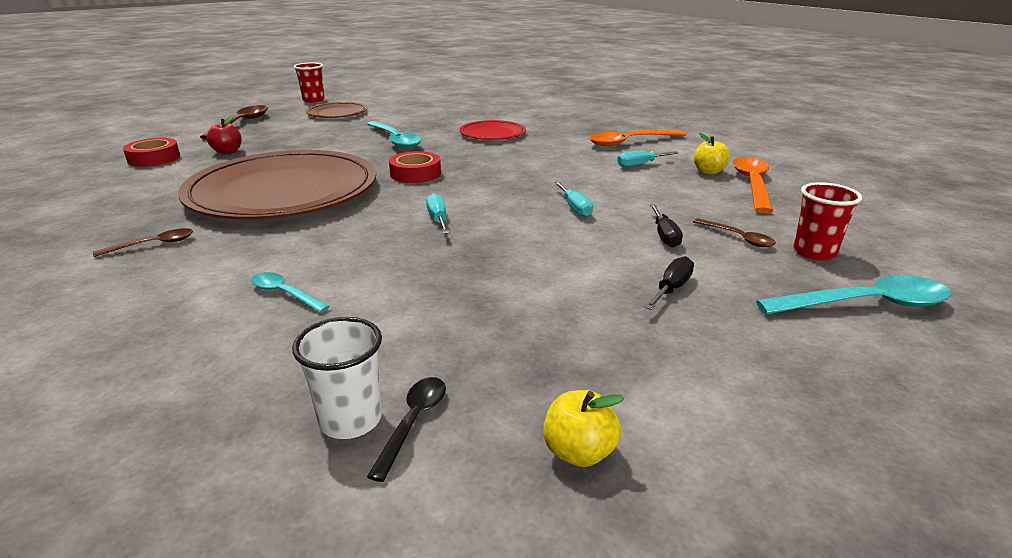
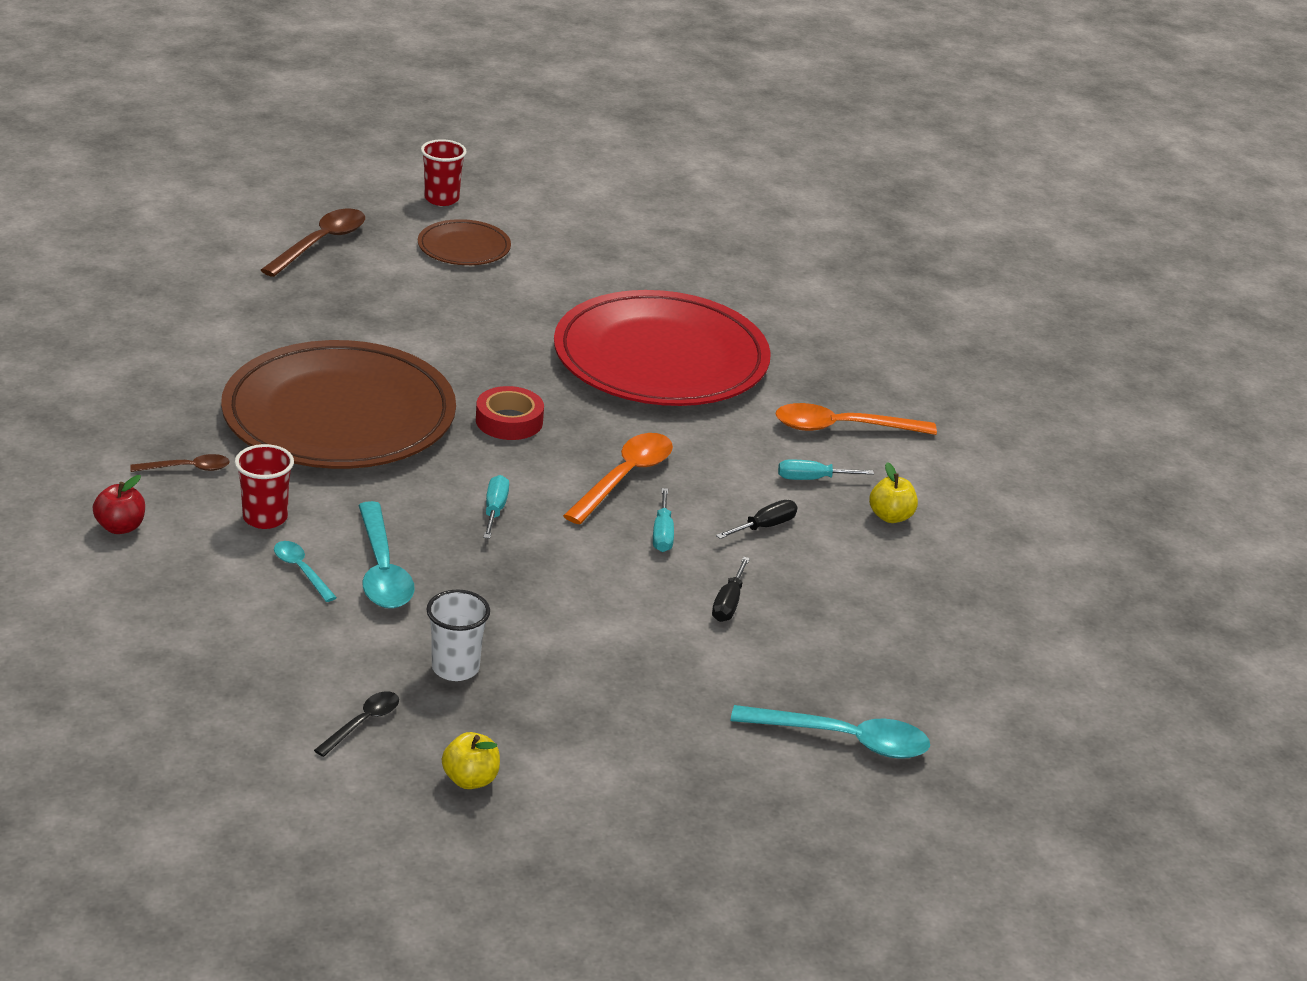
camera: 15 degrees right, 5 degrees up
red tape [123,138,180,167] -> none
red apple [207,115,242,154] -> red apple moved to [93,475,145,534]
white cup [292,317,382,439] -> white cup moved to [426,589,490,681]
turquoise spoon [367,121,422,149] -> turquoise spoon moved to [358,501,415,609]
red plate [460,120,526,140] -> red plate [554,290,771,406], size x2.18
black screwdriver [644,256,694,310] -> black screwdriver moved to [716,500,798,539]
brown spoon [693,218,776,247] -> none
orange spoon [733,157,773,213] -> orange spoon moved to [563,433,673,524]
red cup [793,182,862,260] -> red cup moved to [235,444,294,529]

